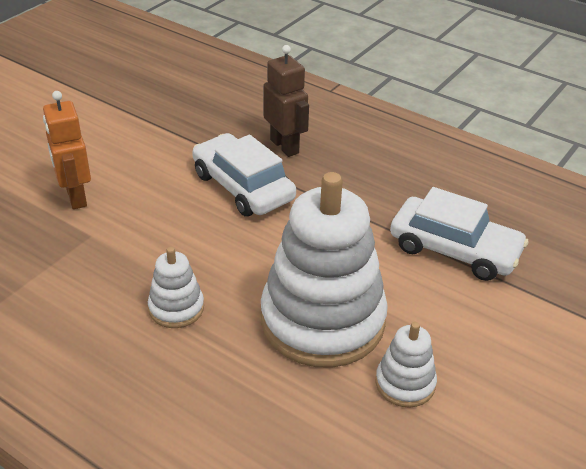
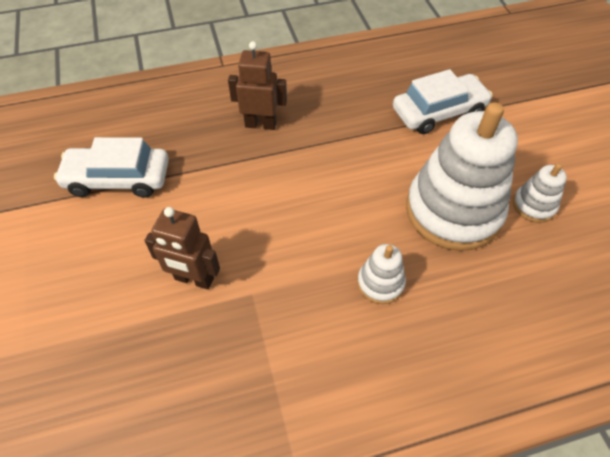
camera: 50 degrees left, 15 degrees up
orange robot [43,91,91,209] -> brown robot [144,207,220,289]
white car [192,133,296,216] -> white car moved to [54,137,169,198]

